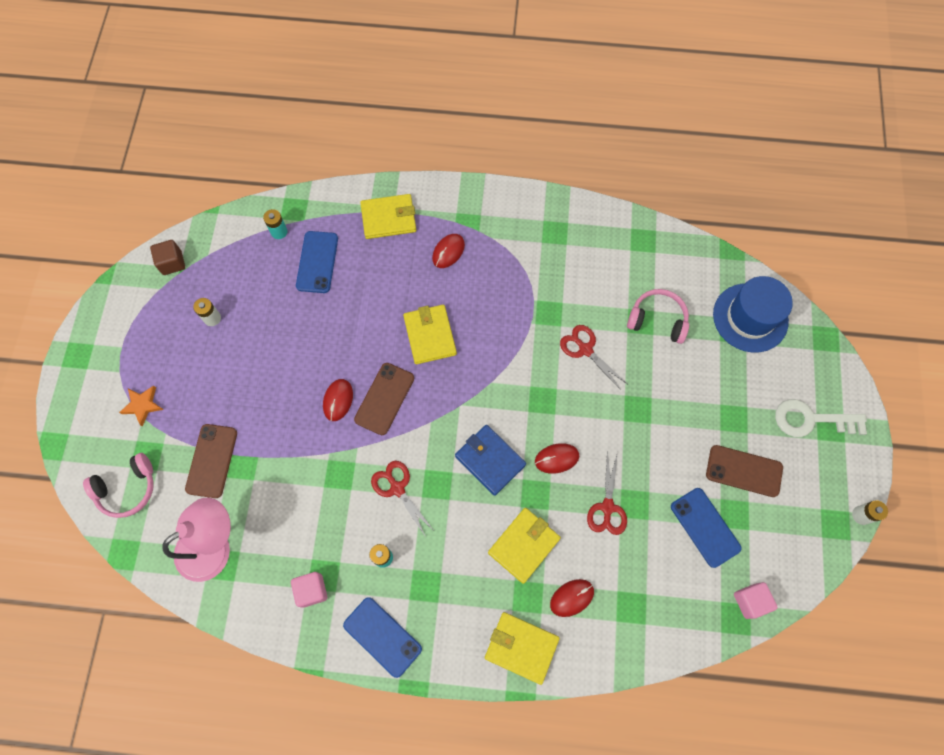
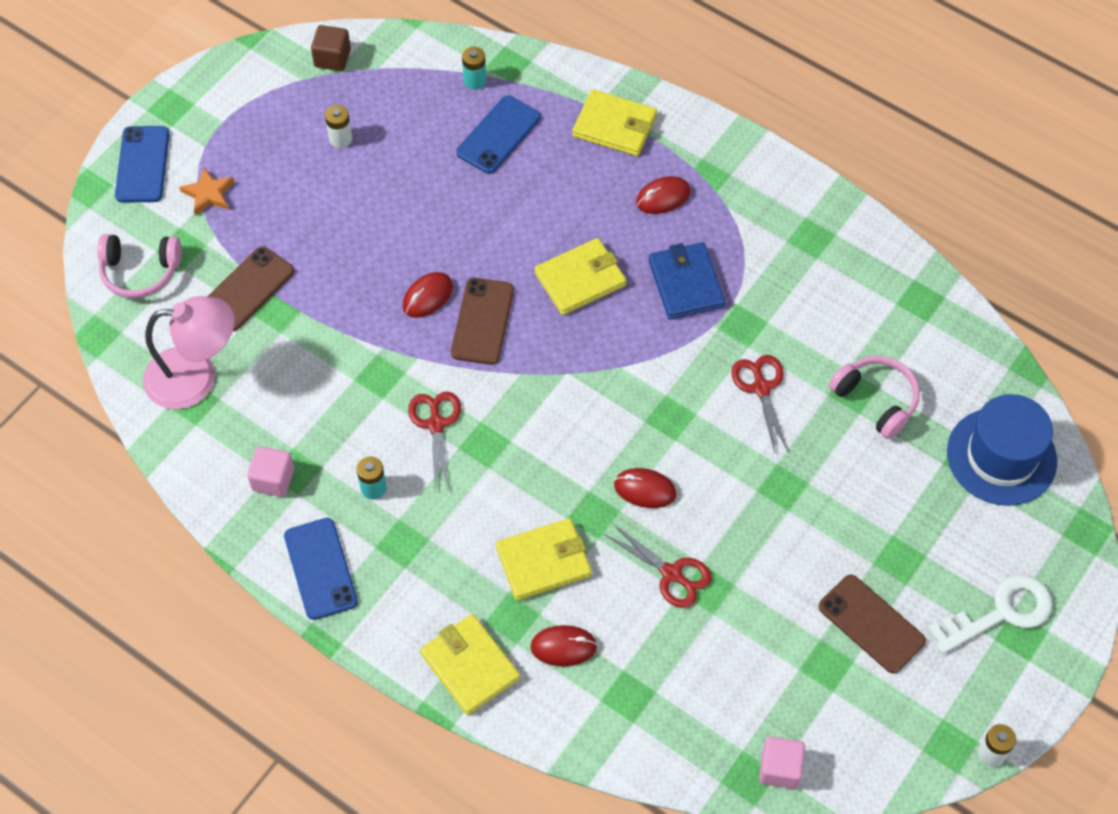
camera: 30 degrees right, 10 degrees down
brown phone [354,363,414,435] -> brown phone turned 45 degrees counterclockwise [451,278,514,365]
yellow wallet [403,305,457,364] -> yellow wallet turned 45 degrees clockwise [534,238,627,315]
blue wallet [455,425,526,496] -> blue wallet moved to [648,242,725,320]
red scissors [587,452,627,535] -> red scissors turned 90 degrees counterclockwise [604,523,712,608]
blue phone [671,488,741,568] -> blue phone moved to [115,126,169,202]
white key [775,399,867,437] -> white key turned 120 degrees clockwise [927,574,1053,654]

